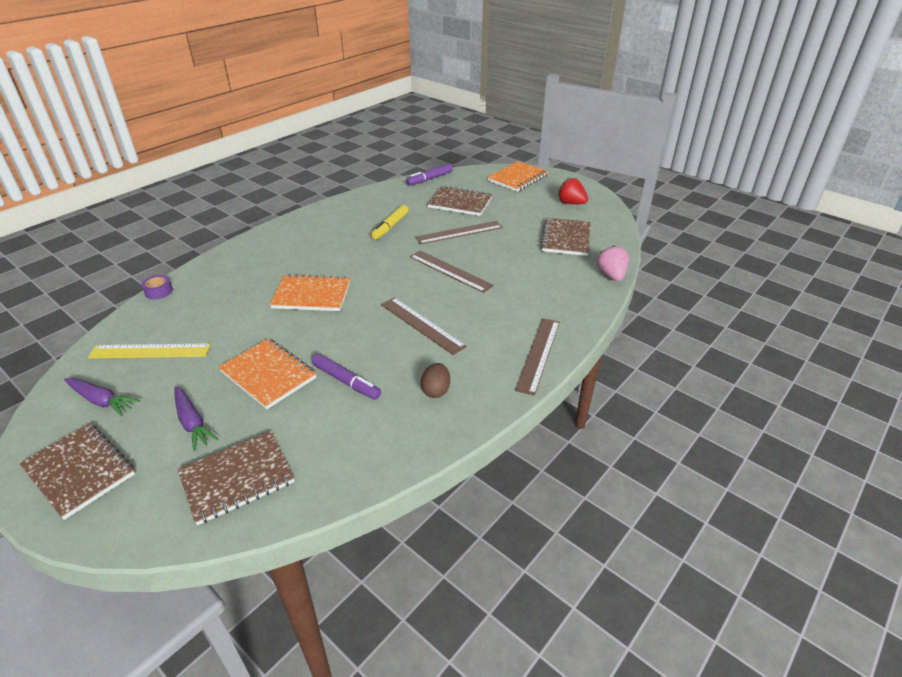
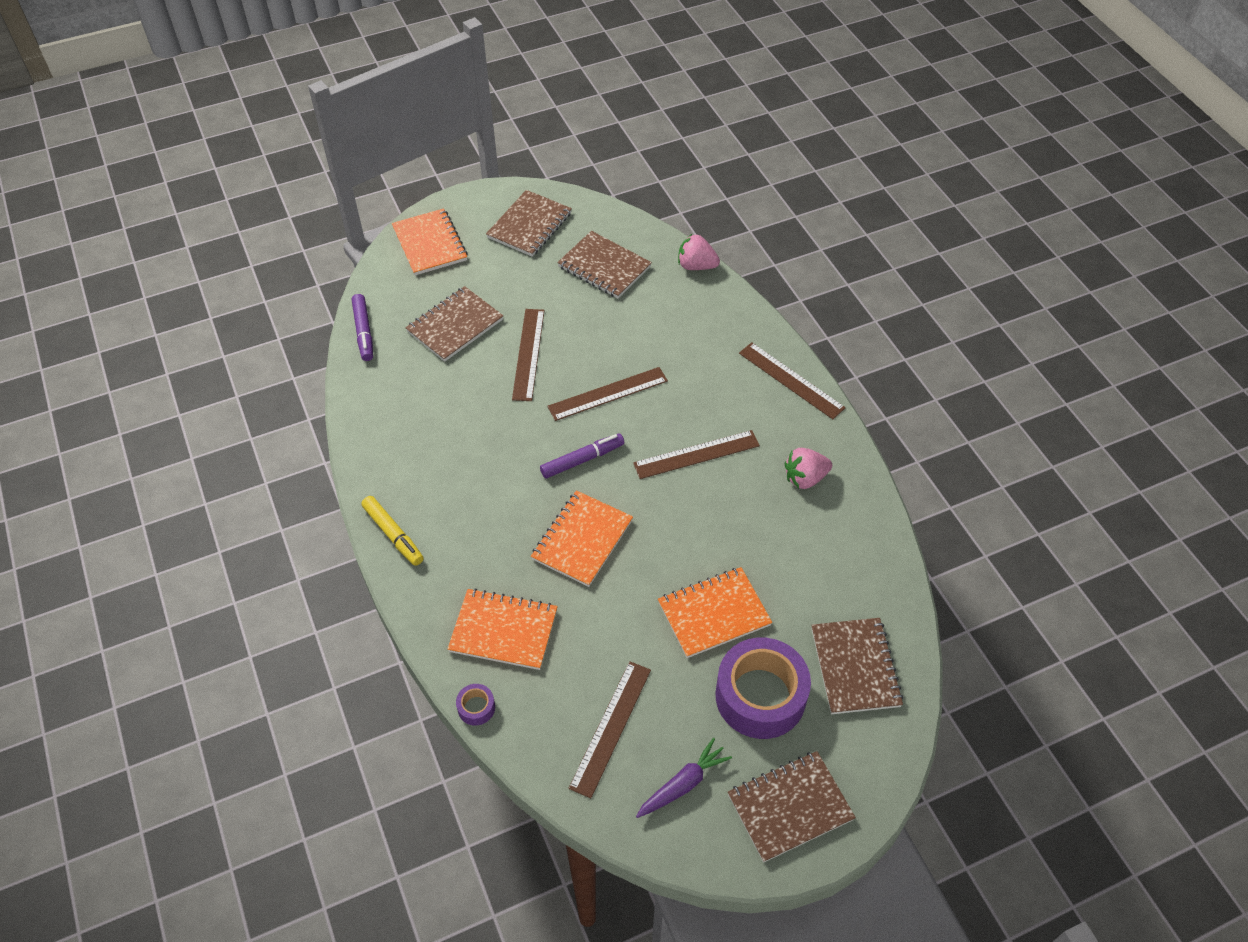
camera: 65 degrees left, 15 degrees up
yellow ruler [88,344,211,358] -> brown ruler [569,661,651,798]
purple carrot [174,386,219,451] -> purple tape [715,638,811,739]
purple marker [312,354,381,400] -> purple marker moved to [540,433,624,479]
yellow marker [371,205,409,239] -> yellow marker moved to [361,496,424,566]
brown egg [421,363,450,398] -> pink strawberry [785,448,832,489]
red strawberry [558,177,588,204] -> brown notebook [486,190,572,257]
none -> orange notebook [448,588,558,670]

